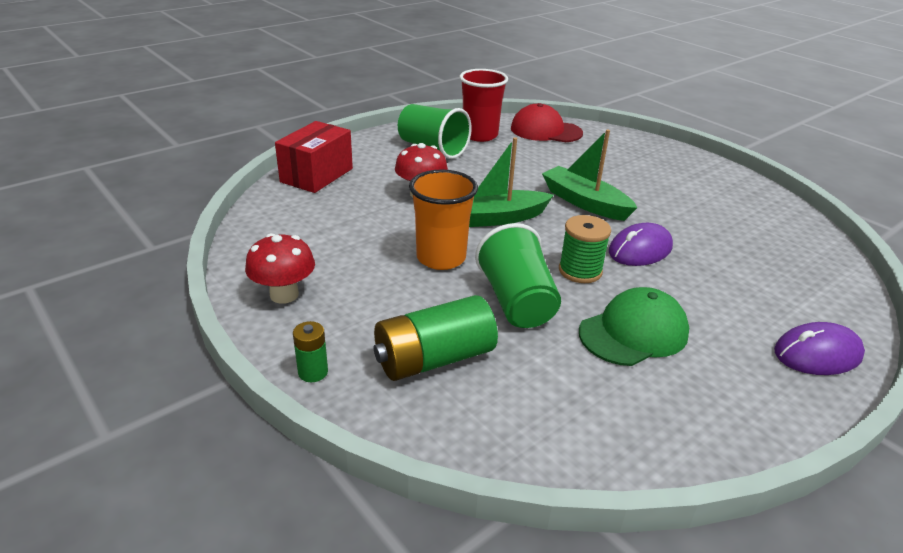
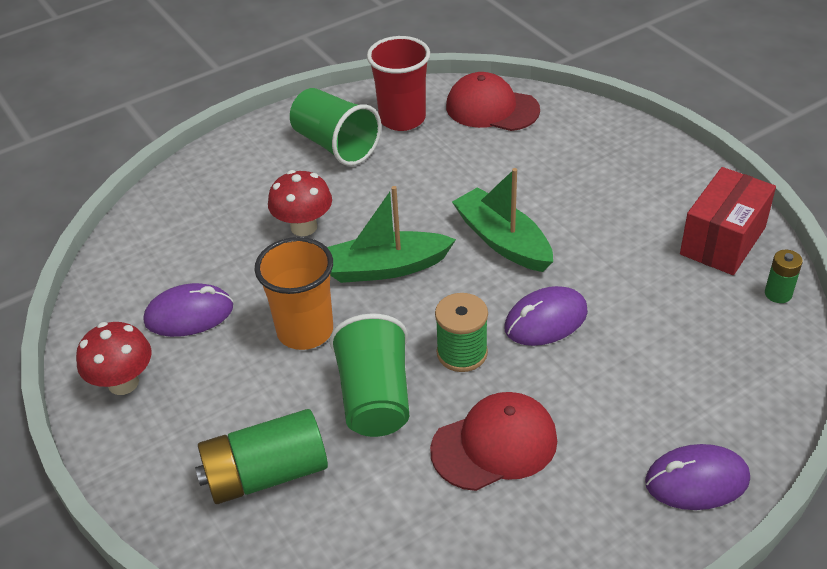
camera: 10 degrees right, 10 degrees up
red box [275,121,353,193] -> red box moved to [680,167,776,275]
green battery [293,321,328,382] -> green battery moved to [765,250,803,303]
green cap [579,287,689,366] -> red cap [430,392,557,491]
none -> purple mouse [144,283,233,337]

